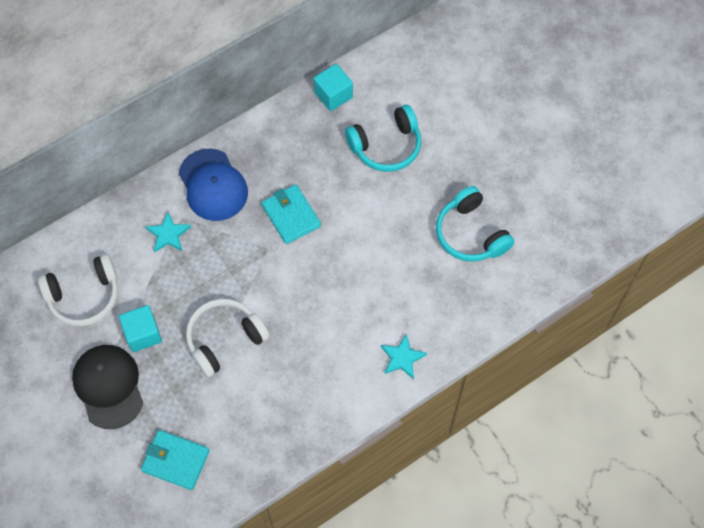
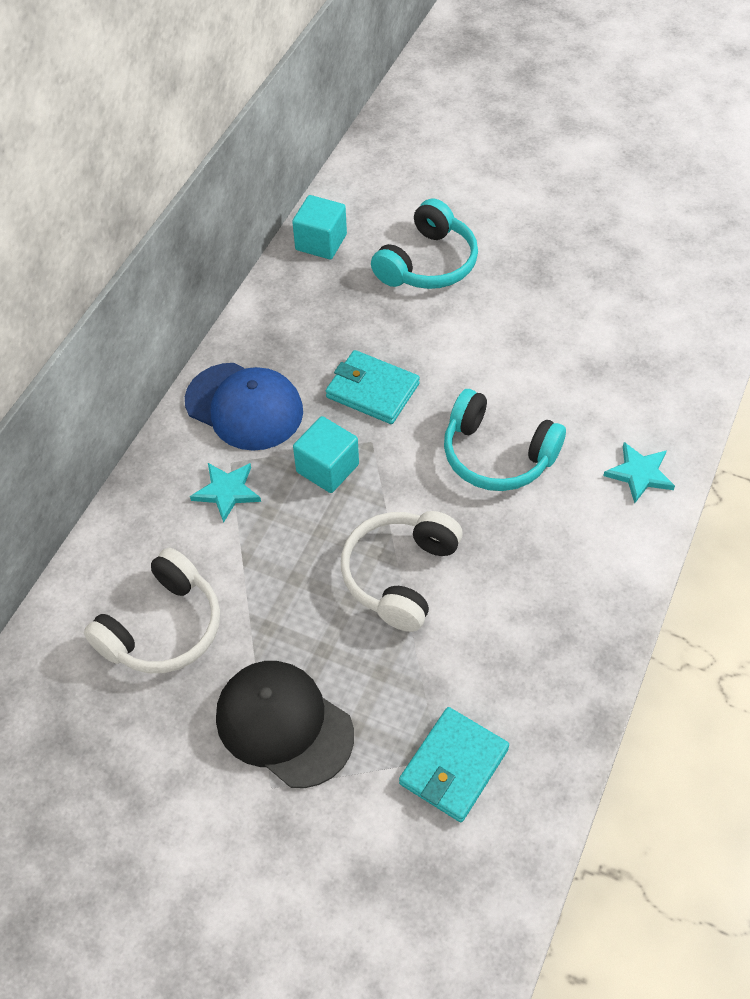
camera: 30 degrees left, 10 degrees down
turquoise cube [119,305,162,352] -> turquoise cube moved to [293,416,359,493]
turquoise wallet [141,430,210,490] -> turquoise wallet turned 45 degrees counterclockwise [399,707,509,822]
turquoise headphones [436,186,514,262] -> turquoise headphones moved to [444,389,566,491]

